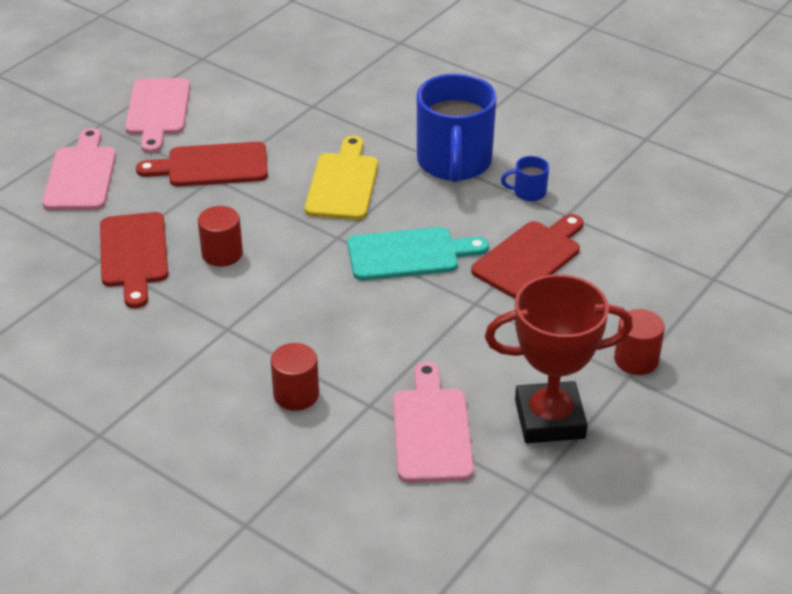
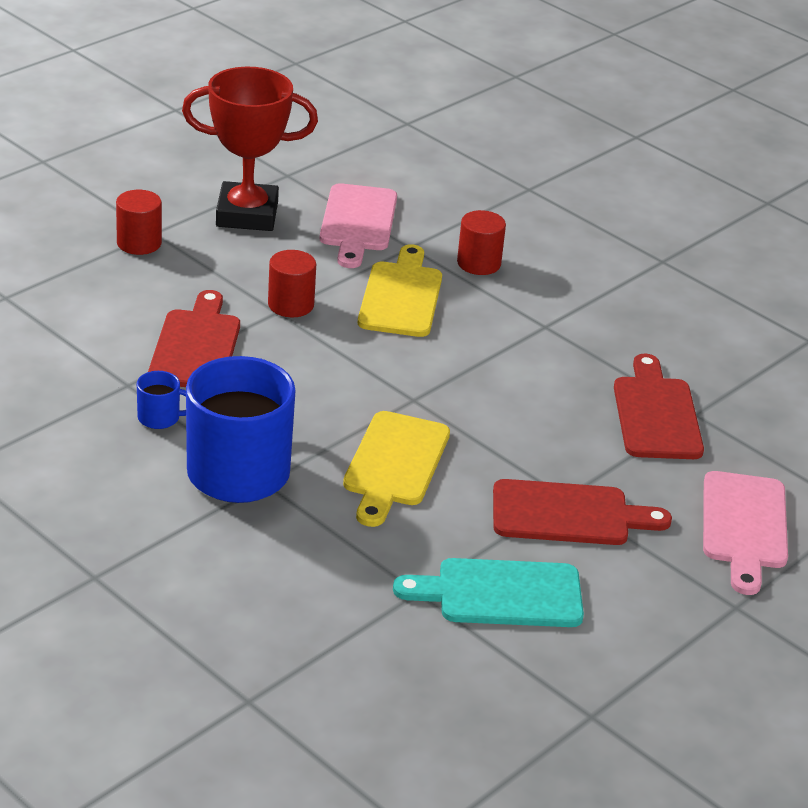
camera: 175 degrees left, 5 degrees down
pink cutting board [125,78,190,153] -> none
red cylinder [198,206,243,267] -> red cylinder moved to [268,250,316,317]
turquoise cutting board [347,227,489,280] -> turquoise cutting board moved to [393,558,584,627]
red cutting board [471,214,584,298] -> red cutting board turned 135 degrees clockwise [148,290,240,387]
none -> yellow cutting board [358,244,442,337]

